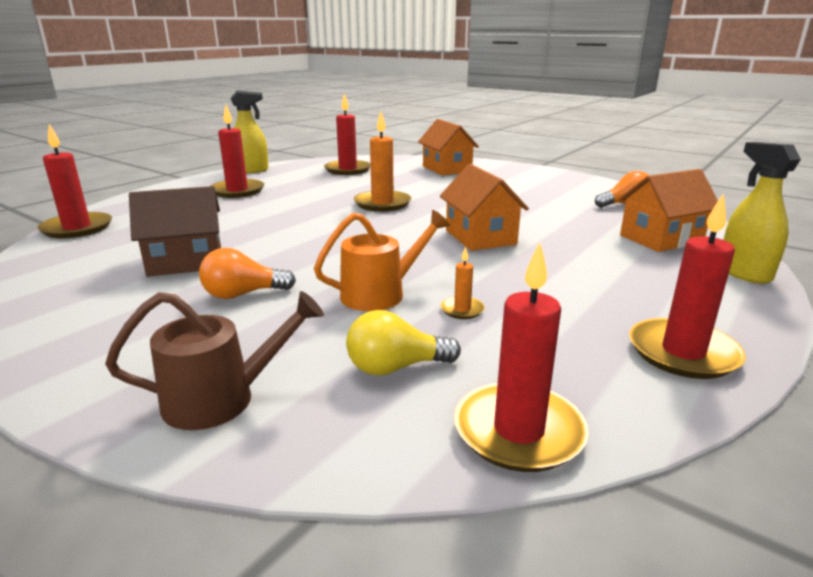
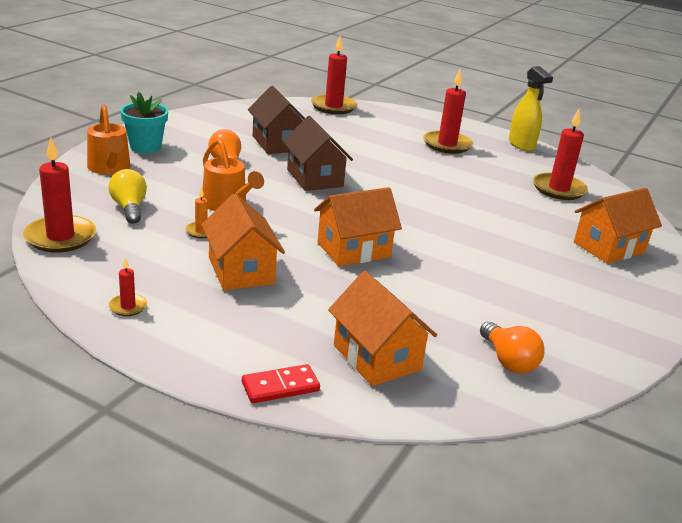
camera: 80 degrees right, 5 degrees up
brown watering can [105,291,324,430] -> orange watering can [87,105,131,175]
orange candle [354,112,411,212] -> none
red candle [630,193,746,379] -> red candle [109,257,147,316], size x0.48
yellow spray bottle [723,142,801,284] -> red domino [242,364,320,403]
none -> turquoise flower pot [120,92,168,153]
none -> orange house [201,193,285,290]
none -> brown house [283,116,353,191]

